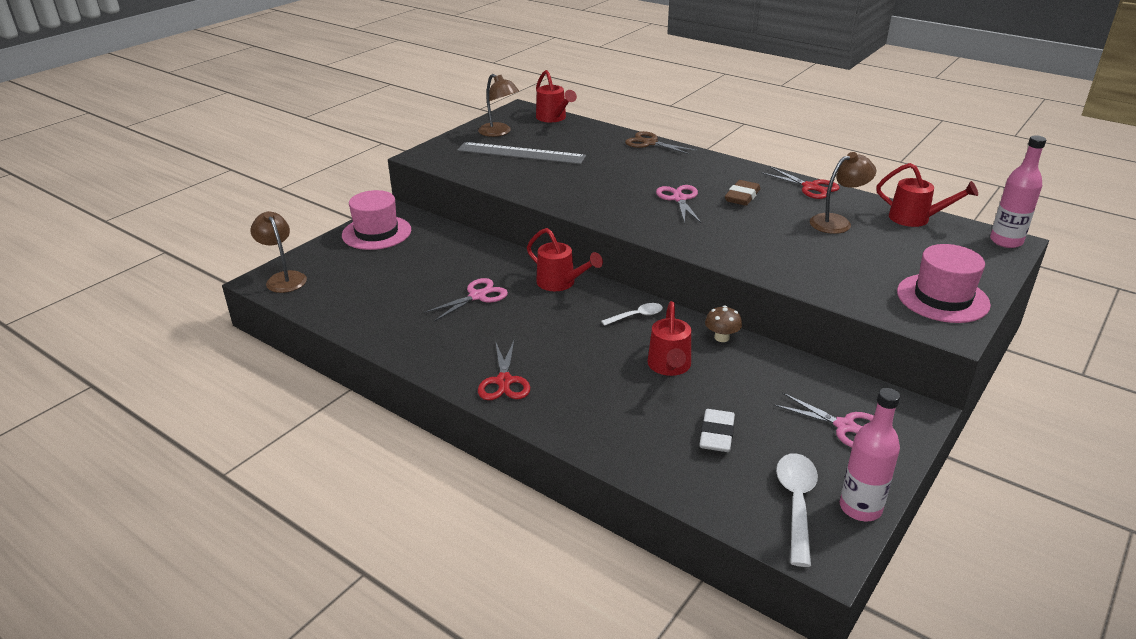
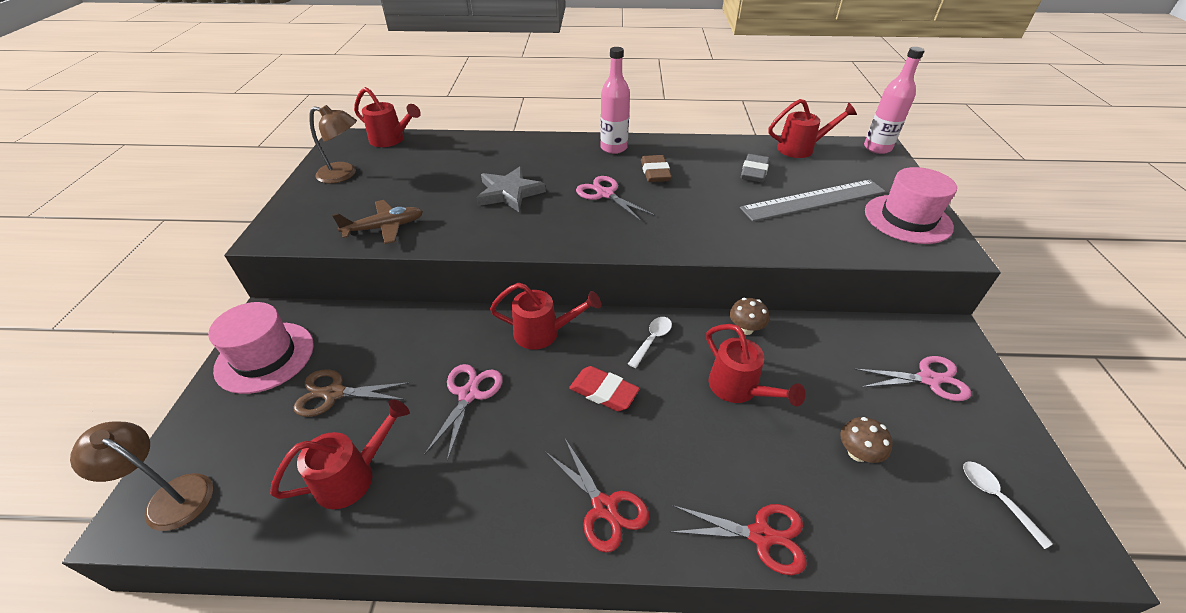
camera: 35 degrees left, 10 degrees up
grey ruler [457,142,586,164] -> grey ruler moved to [740,180,886,221]
brown scissors [625,131,697,155] -> brown scissors moved to [293,369,411,417]
white eraser [699,409,735,452] -> brown mushroom [840,417,893,463]
red scissors [761,167,840,199] -> red scissors moved to [670,504,807,575]
white spoon [776,453,818,567] -> white spoon [963,461,1053,549], size x0.61
brown lamp [810,152,876,234] -> grey eraser [741,154,770,182]
pink bottle [840,388,900,521] -> pink bottle moved to [600,47,630,154]
none -> red watering can [270,399,410,509]
none -> brown plane [332,200,423,244]
none -> grey star [477,166,546,212]
none -> red eraser [569,366,640,411]

